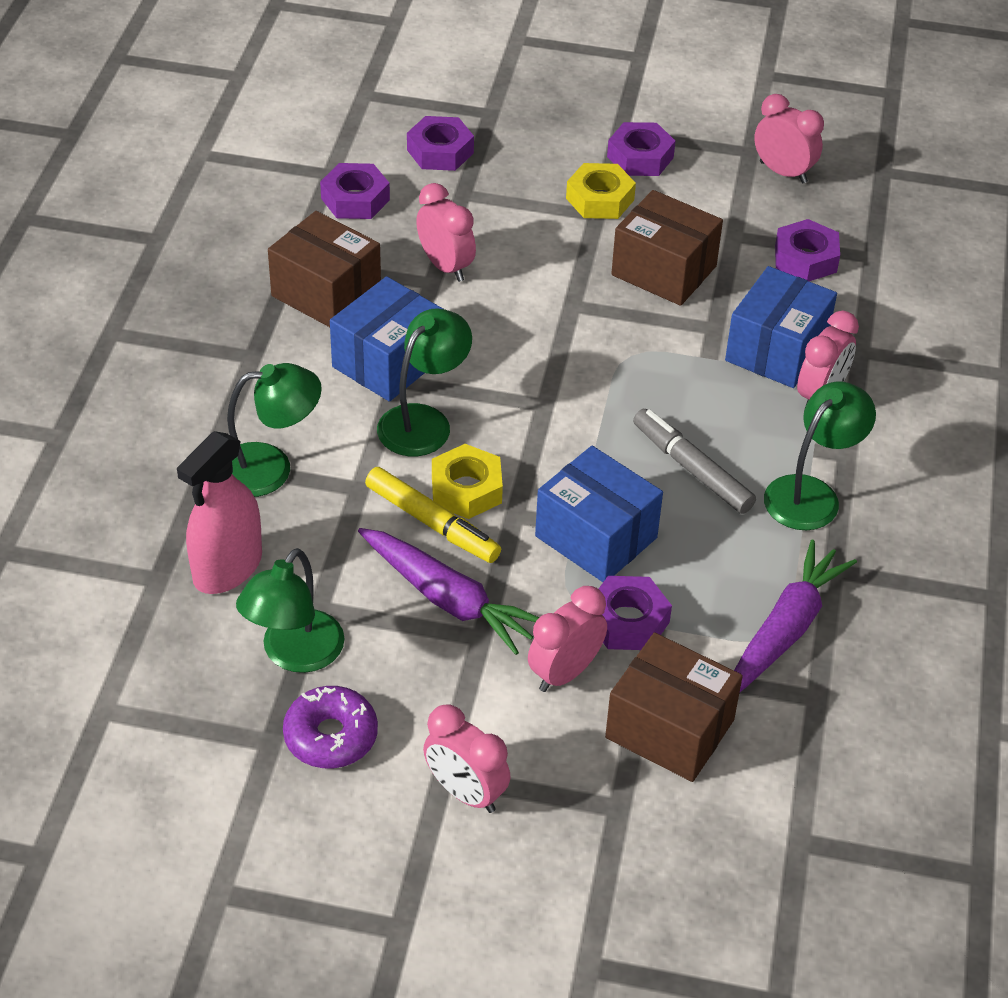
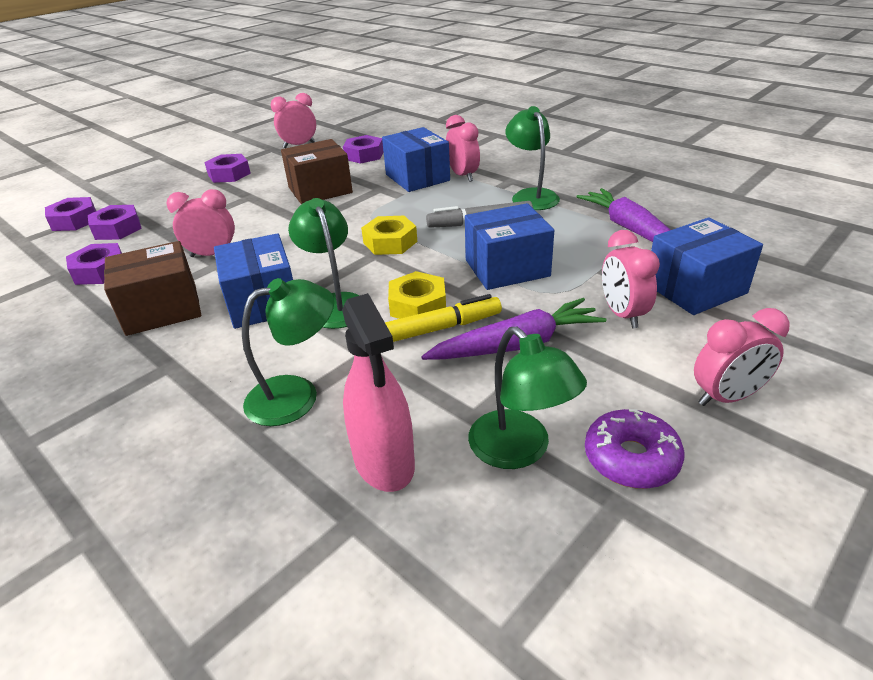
camera: 55 degrees left, 10 degrees down
green lamp [227,363,322,497] -> green lamp turned 45 degrees clockwise [242,278,334,426]
yellow nut [566,163,636,219] -> yellow nut moved to [361,216,417,255]
purple nut [599,576,672,650] -> purple nut moved to [45,197,96,231]
brown box [605,632,743,782] -> blue box [651,217,763,315]

